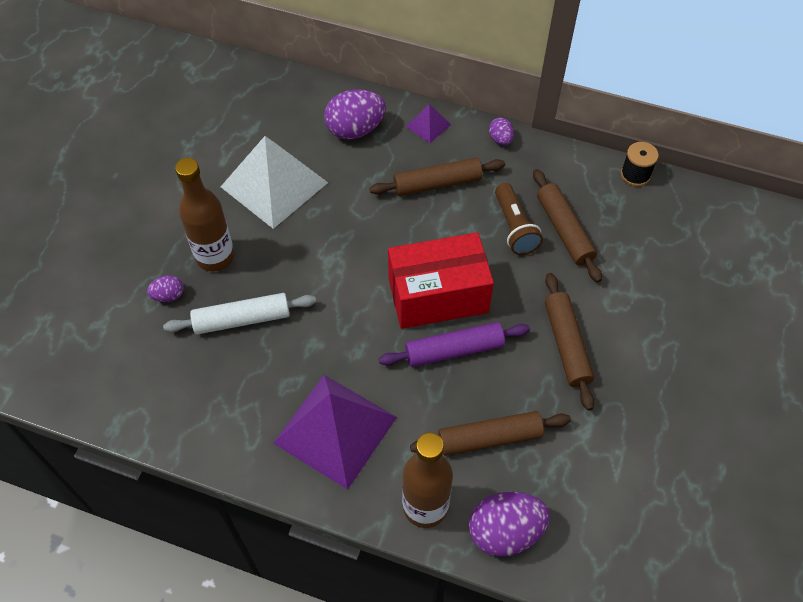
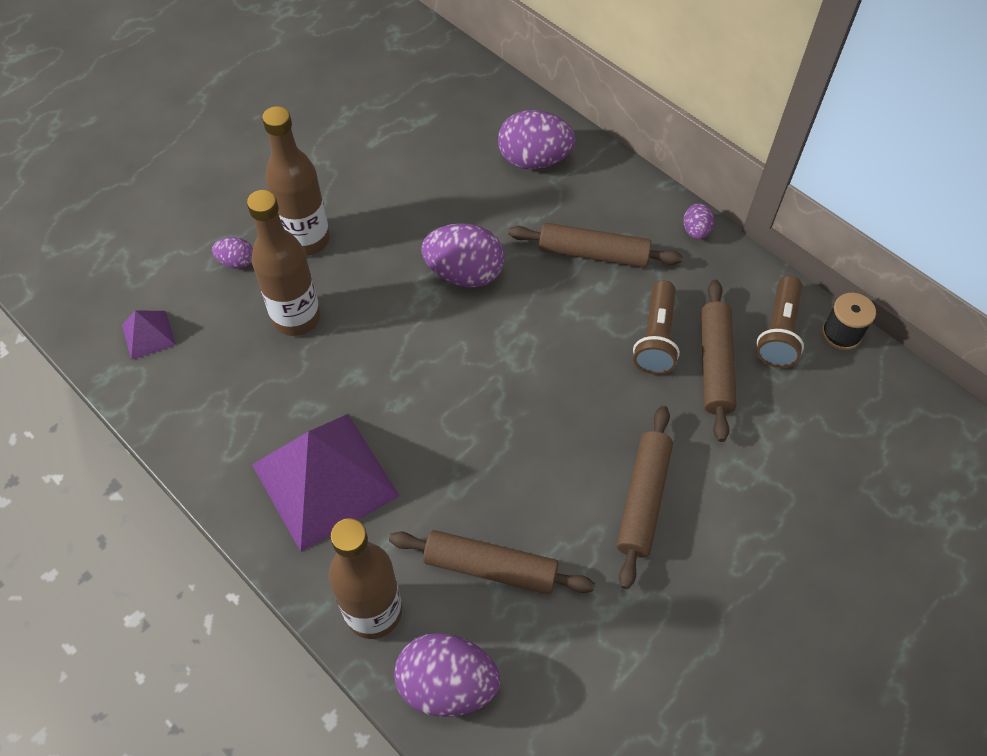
camera: 25 degrees right, 0 degrees up
white rolling pin [163,293,316,334] -> brown bottle [247,190,320,336]
white pyramid [221,136,328,229] -> none
purple rolling pin [379,322,530,367] -> none
red box [388,232,494,329] -> none
purple pyramid [406,104,451,143] -> purple pyramid moved to [122,310,176,360]
none -> purple egg [421,223,504,287]
none -> brown flashlight [756,276,804,368]

